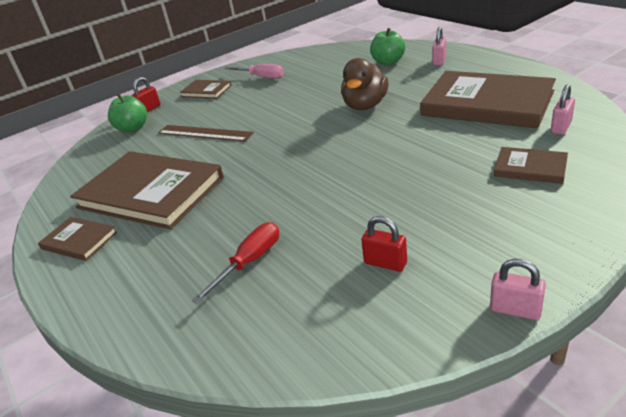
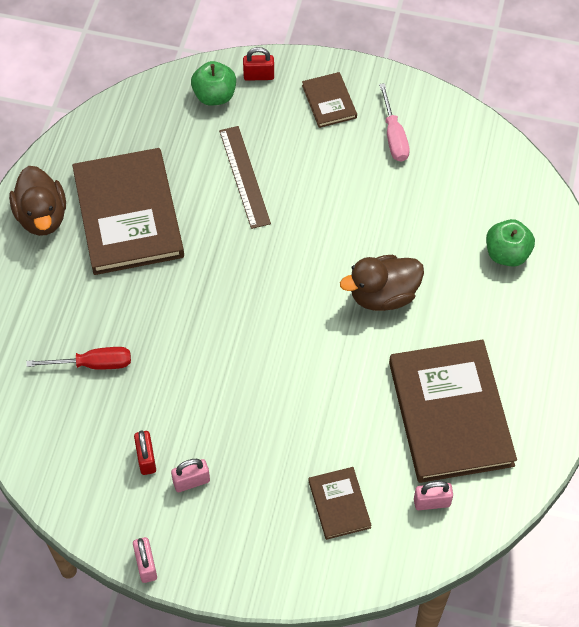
camera: 45 degrees right, 25 degrees up
brown book [38,217,117,261] -> brown duck [9,166,66,236]
pink padlock [432,27,446,65] -> pink padlock moved to [171,459,210,492]

